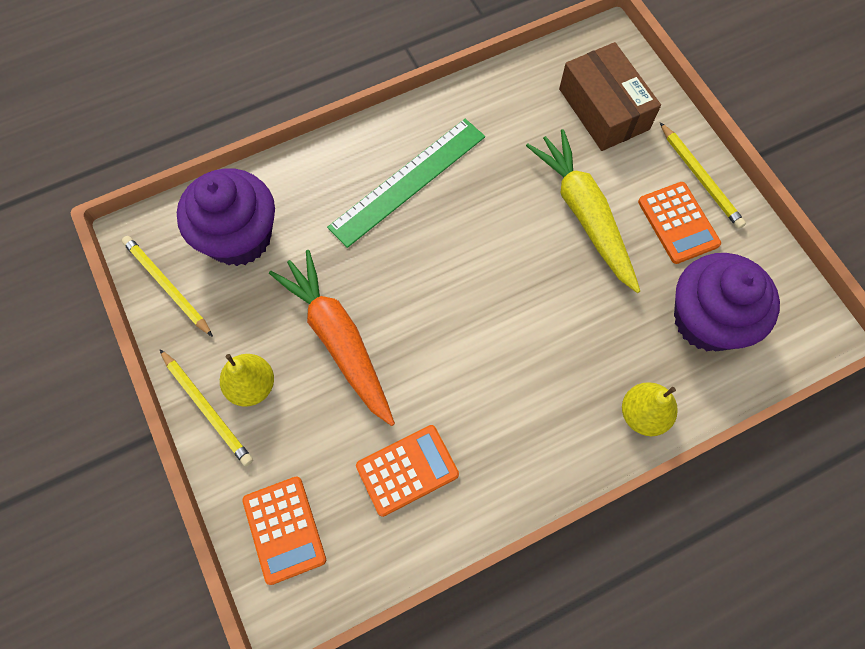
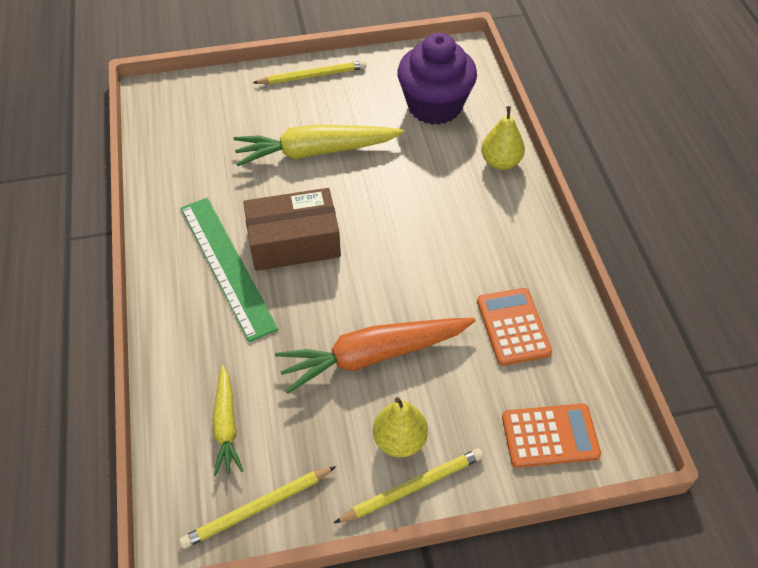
camera: 75 degrees left, 15 degrees down
purple cupcake [177,168,275,266] -> yellow carrot [213,365,243,476]
brown box [559,42,661,151] -> brown box moved to [243,188,341,271]
orange calculator [638,182,721,264] -> none

